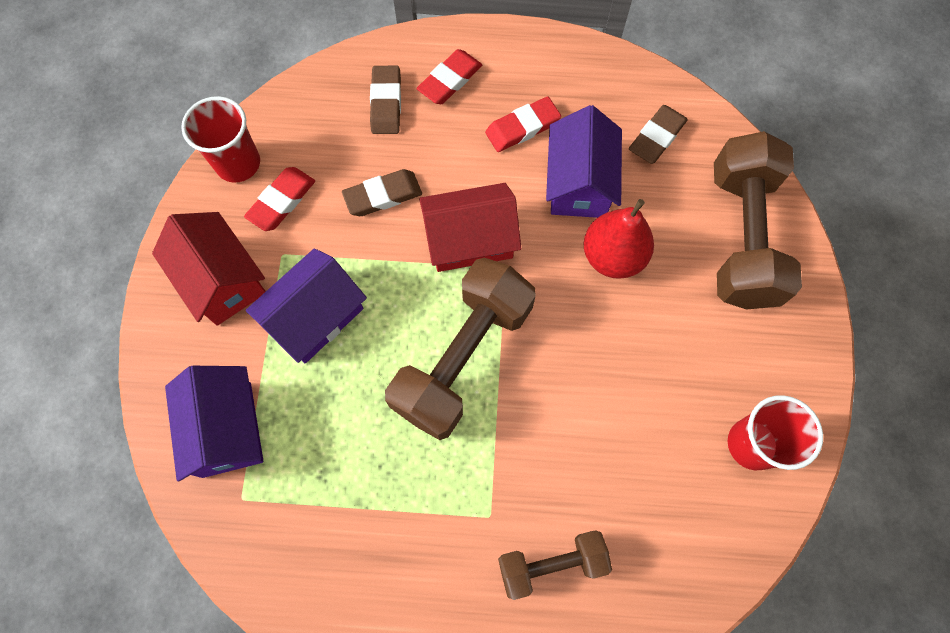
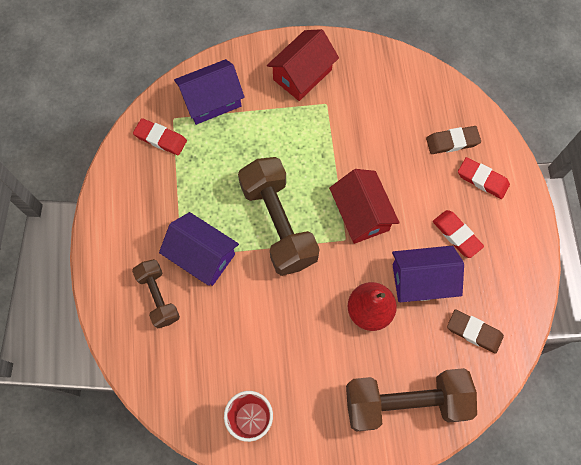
camera: 80 degrees right, 0 degrees up
red cup [181,96,260,182] -> none
red eraser [244,167,315,231] -> red eraser moved to [133,118,187,156]
purple house [246,248,367,364] -> purple house moved to [159,212,239,286]
brown eraser [342,169,422,216] -> none
brown dumbbell [385,258,536,440] -> brown dumbbell turned 45 degrees clockwise [238,157,320,276]

